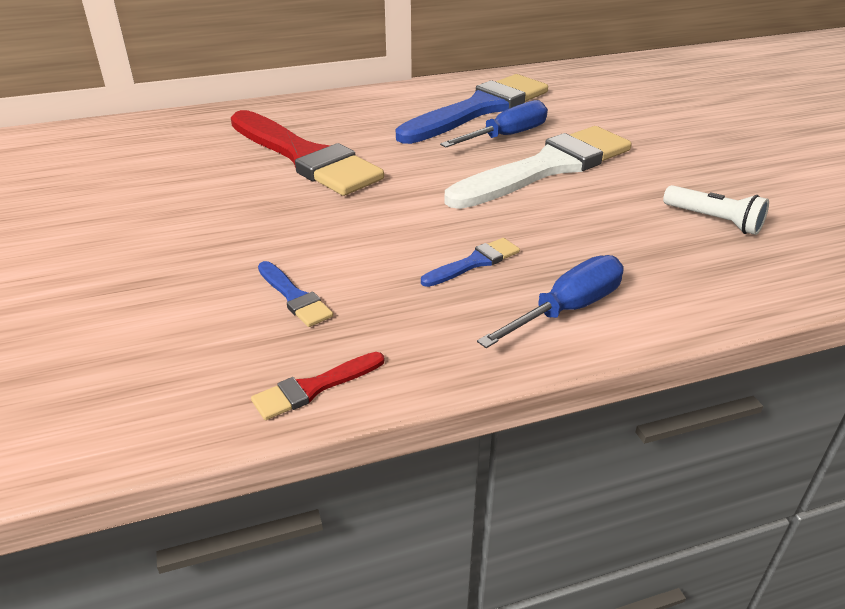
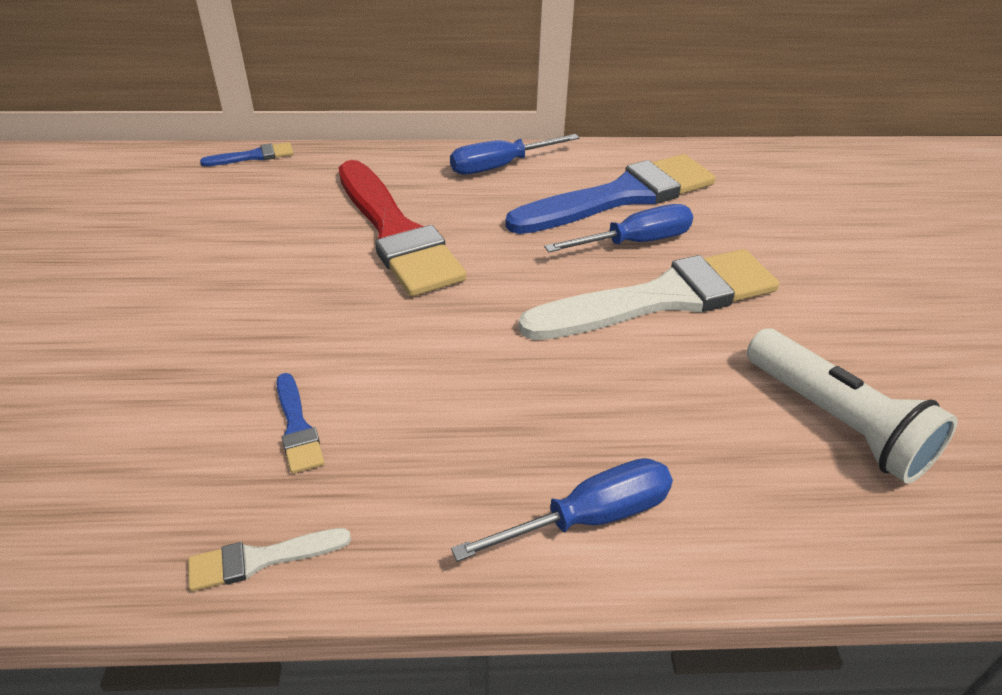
camera: 15 degrees right, 5 degrees up
red brush [251,352,384,420] -> white brush [188,528,351,591]
blue brush [421,238,520,287] -> blue brush moved to [200,142,294,166]
white flashlight [663,185,769,235] -> white flashlight [747,328,958,484], size x1.63
none -> blue screwdriver [450,134,580,175]

